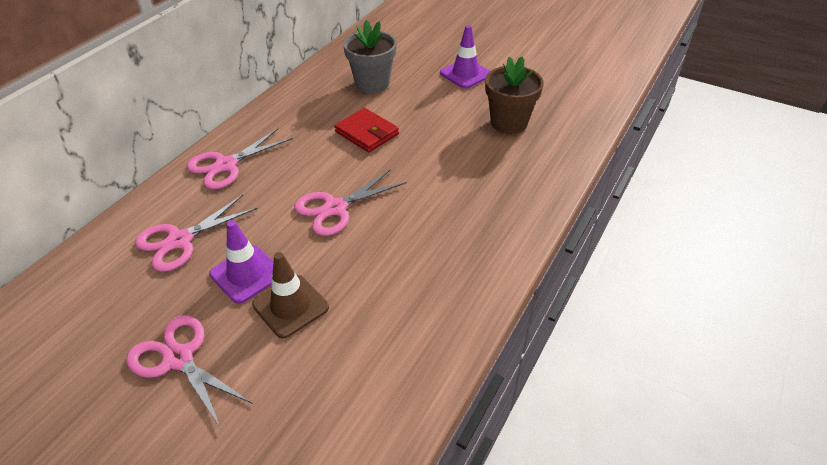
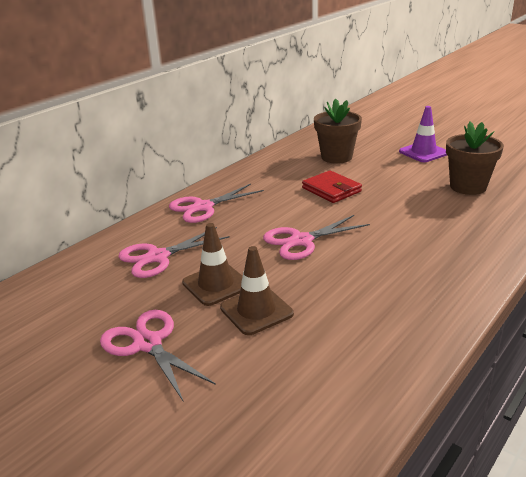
camera: 10 degrees right, 15 degrees down
purple traffic cone [209,220,274,304] -> brown traffic cone [182,223,243,306]
grey flower pot [343,20,397,93] -> brown flower pot [314,99,362,164]

